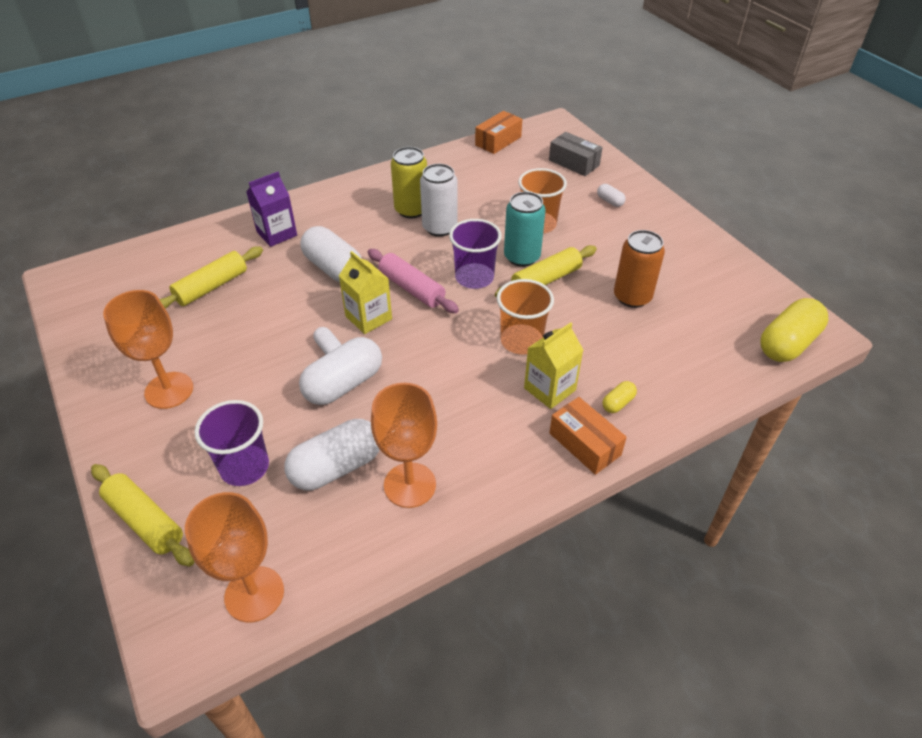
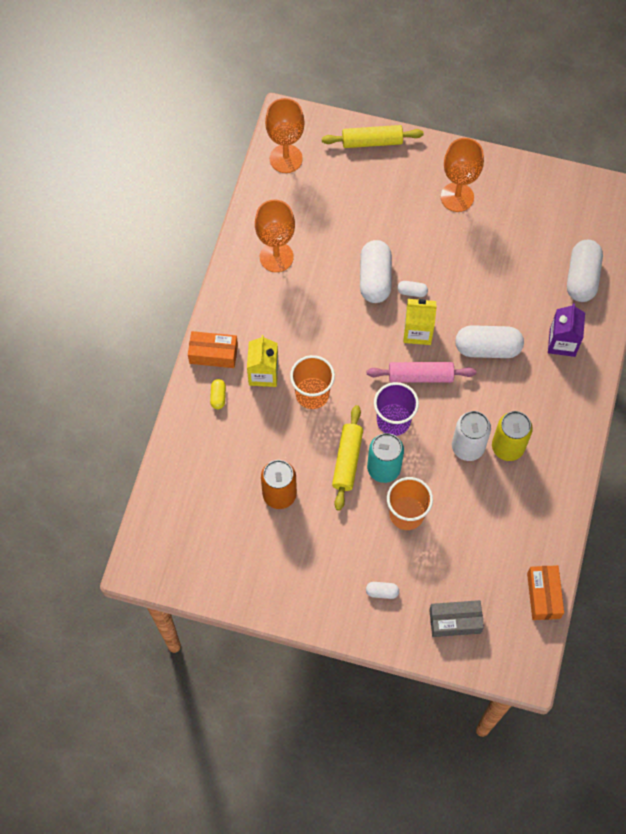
camera: 135 degrees right, 20 degrees up
yellow rolling pin [159,246,263,309] -> none
purple cup [194,400,269,486] -> none
white capsule [284,419,380,490] -> white capsule moved to [567,240,603,302]
yellow capsule [760,298,828,362] -> none

